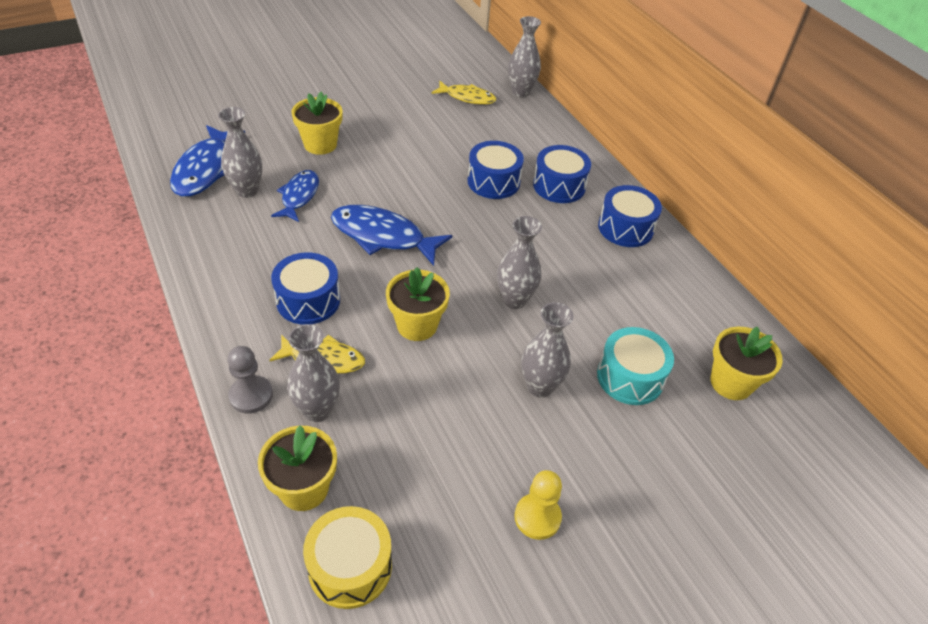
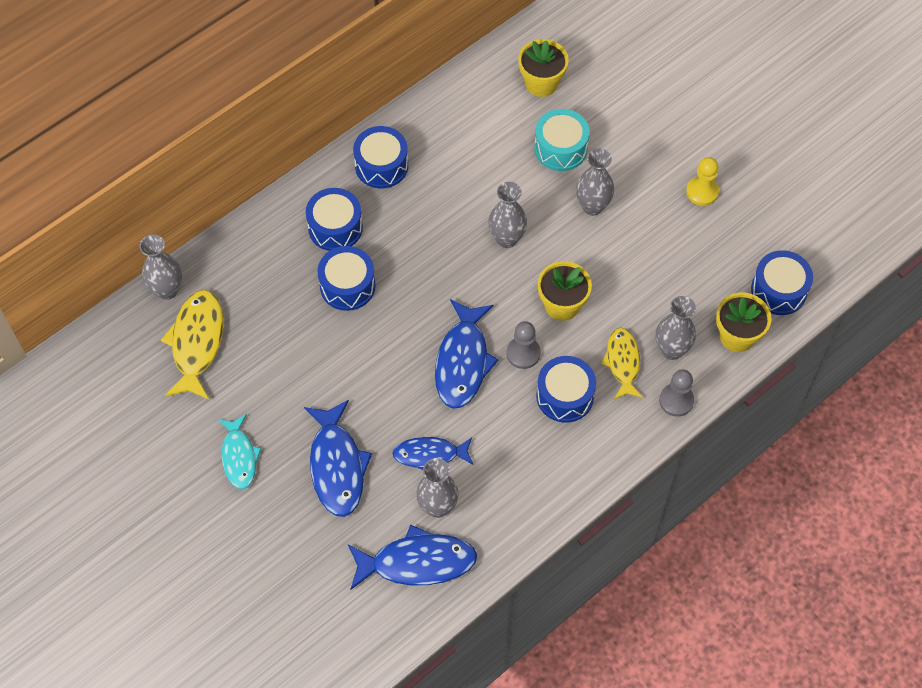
camera: 100 degrees left, 15 degrees up
yellow flower pot [291,92,343,155] -> blue fish [304,400,372,517]
yellow drum [303,506,392,609] -> blue drum [751,250,813,315]
yellow fish [432,81,496,105] -> yellow fish [161,290,224,400], size x1.55
none -> turquoise fish [218,414,262,489]
none -> grey pawn [507,321,541,369]

